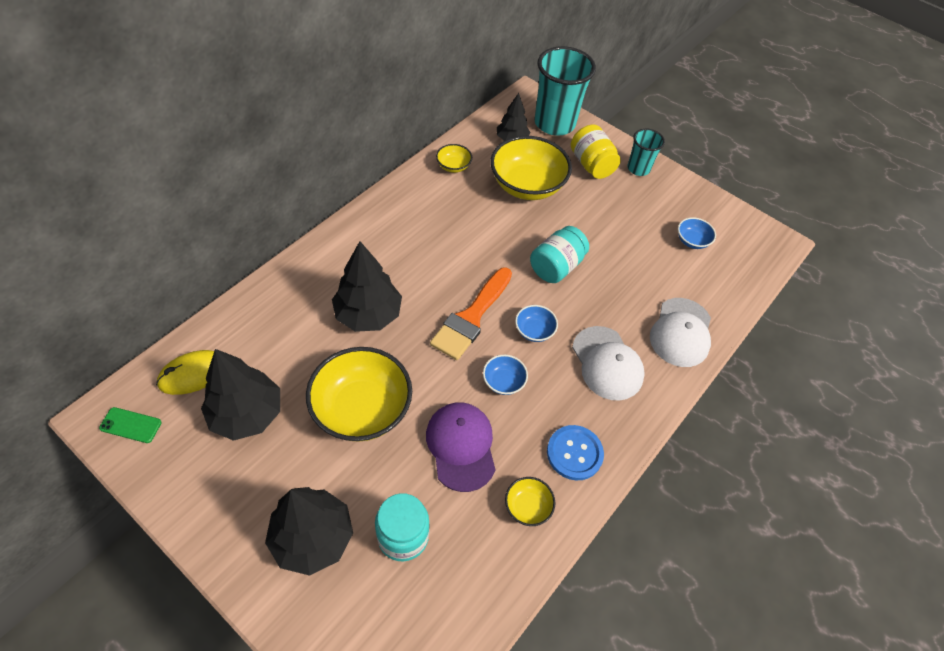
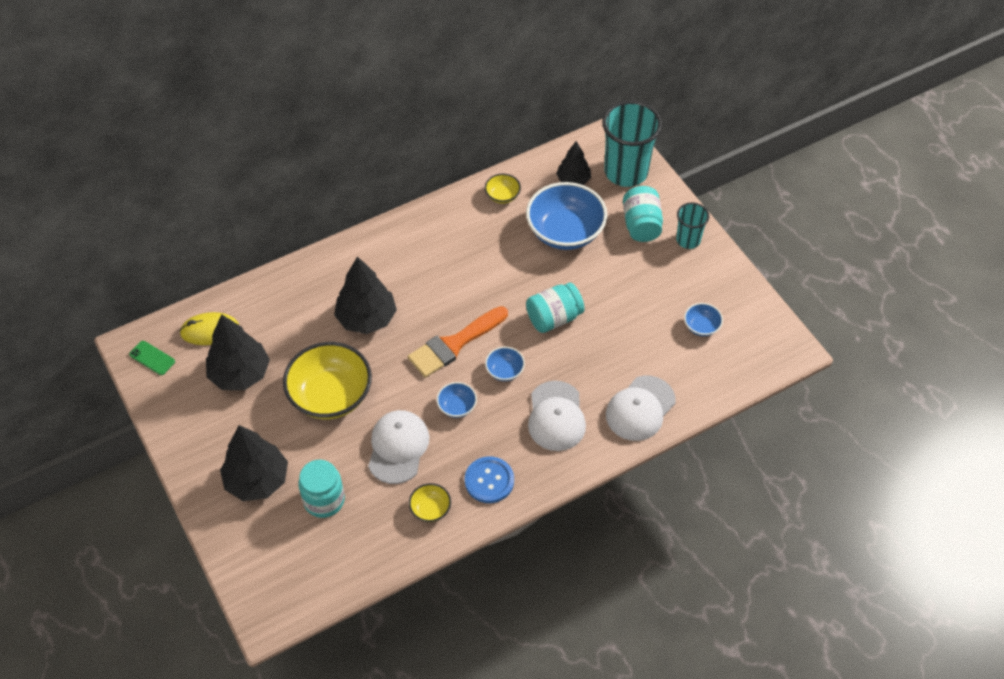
camera: 25 degrees right, 0 degrees up
purple cap [426,402,496,492] -> white cap [368,410,429,484]
yellow bowl [490,136,572,200] -> blue bowl [526,182,607,250]
yellow jar [571,124,621,179] -> turquoise jar [623,186,663,242]

